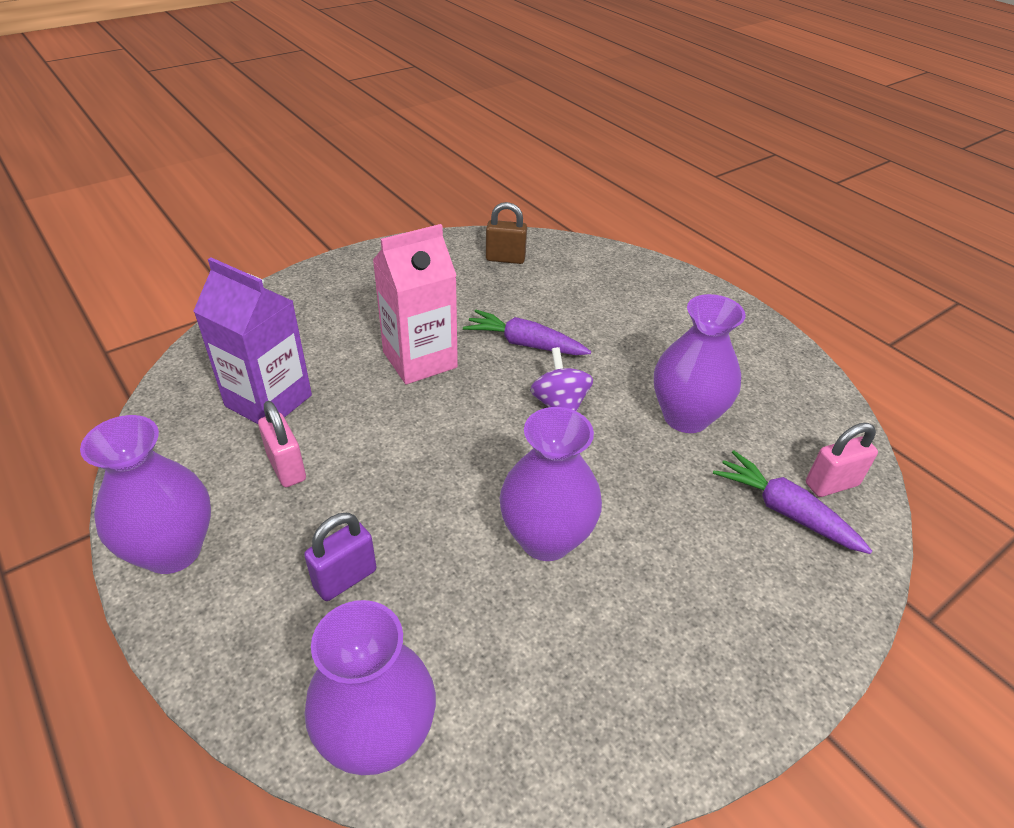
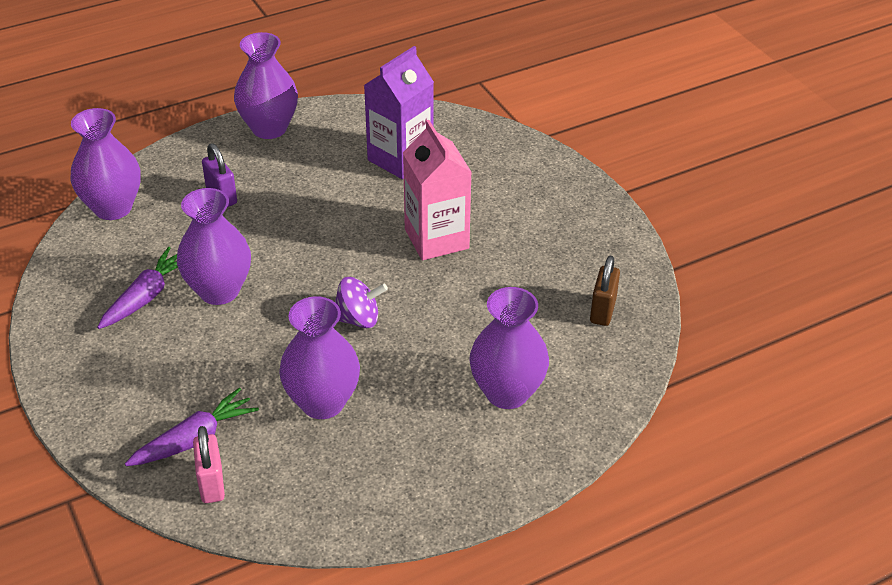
camera: 100 degrees right, 0 degrees up
pink padlock [258,401,306,487] -> none
purple carrot [463,309,591,355] -> purple carrot moved to [97,247,178,329]
none -> purple vase [469,287,549,409]

